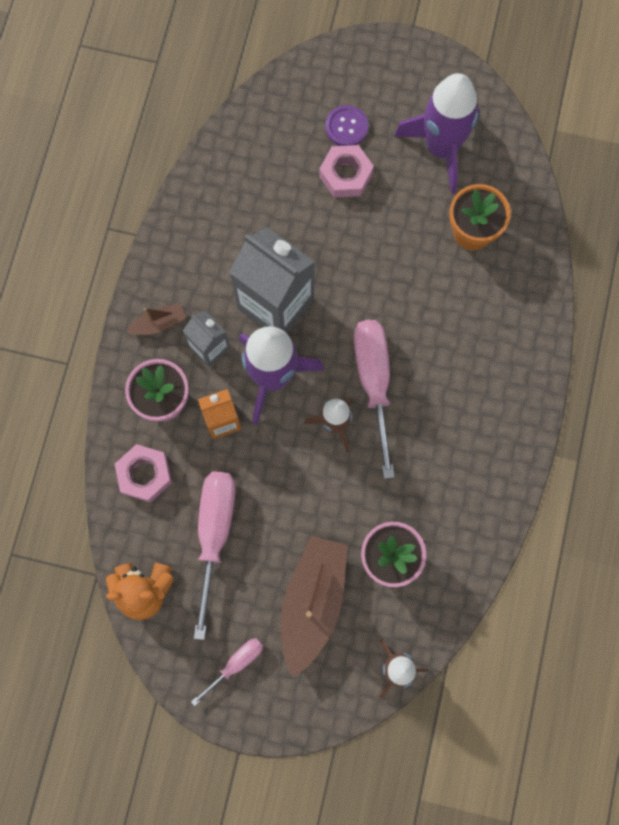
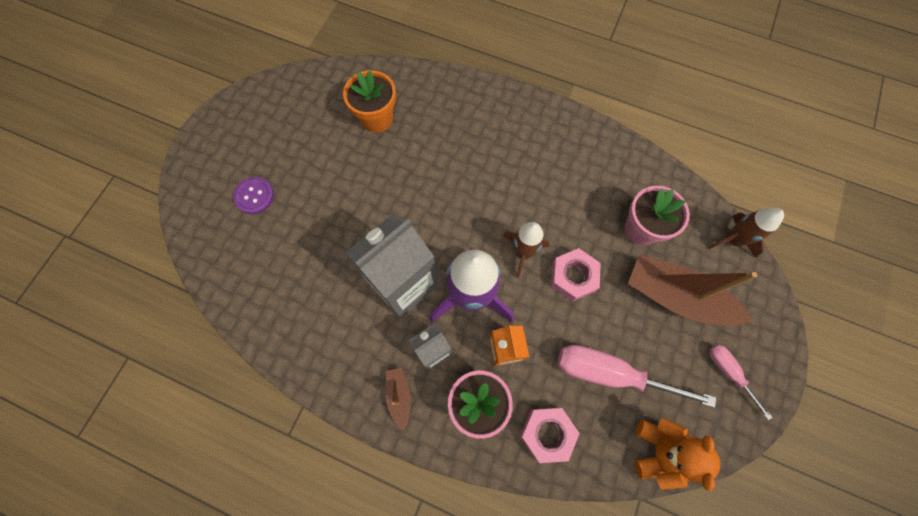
camera: 80 degrees left, 5 degrees down
pink nut [319,145,374,198] -> pink nut moved to [551,248,601,301]
pink screwdriver [354,320,394,479] -> none
purple rocket [394,73,480,193] -> none

